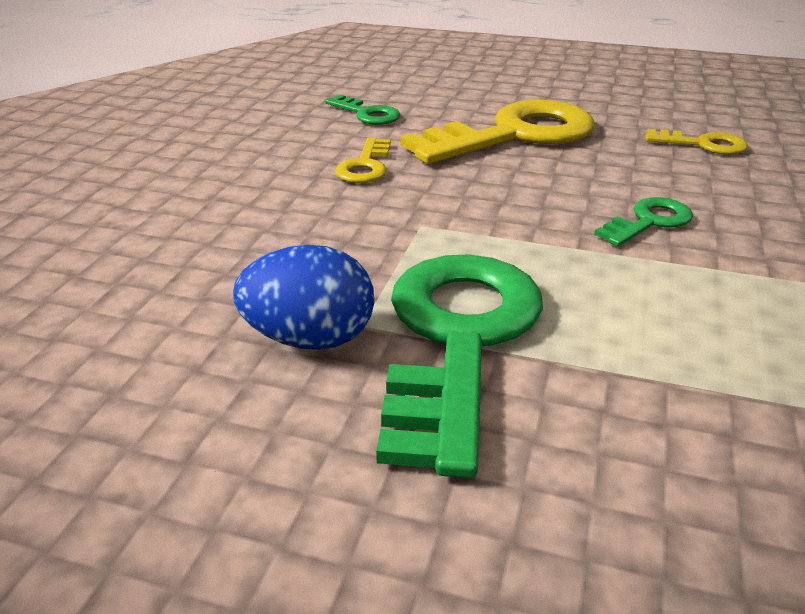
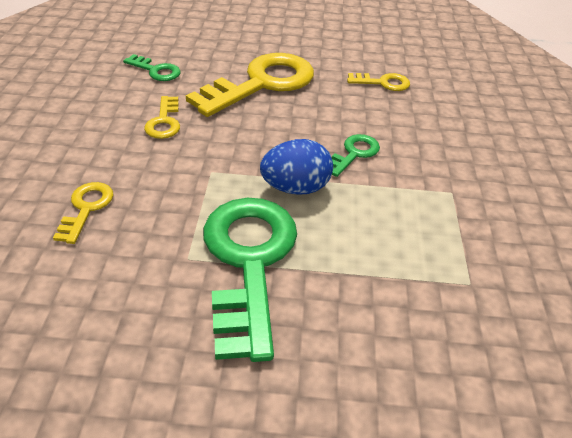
camera: 15 degrees left, 10 degrees up
blue egg [233,245,374,350] -> blue egg moved to [260,139,333,195]
none -> yellow key [53,182,114,244]

